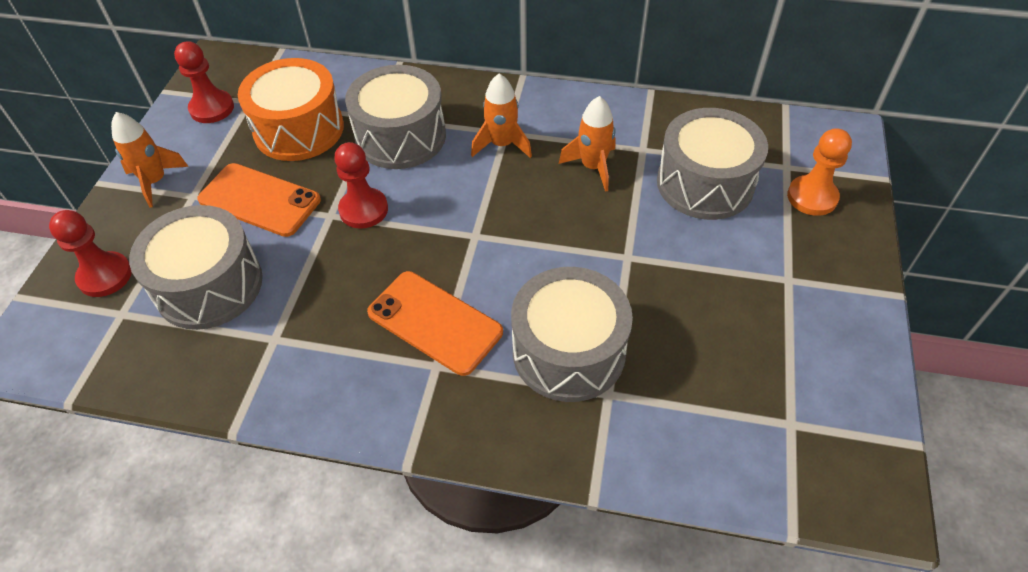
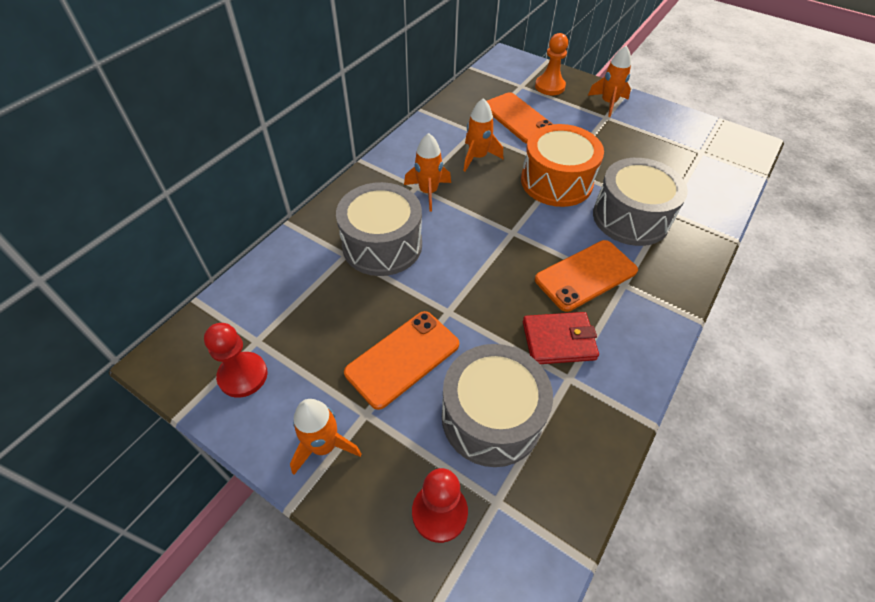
camera: 70 degrees left, 0 degrees up
orange drum [238,58,344,161] -> orange drum moved to [521,124,604,207]
red pawn [334,142,388,229] -> none
grey drum [657,108,768,220] -> orange phone [487,92,553,144]
none -> red wallet [523,312,599,364]
none -> orange rocket [588,46,631,117]

